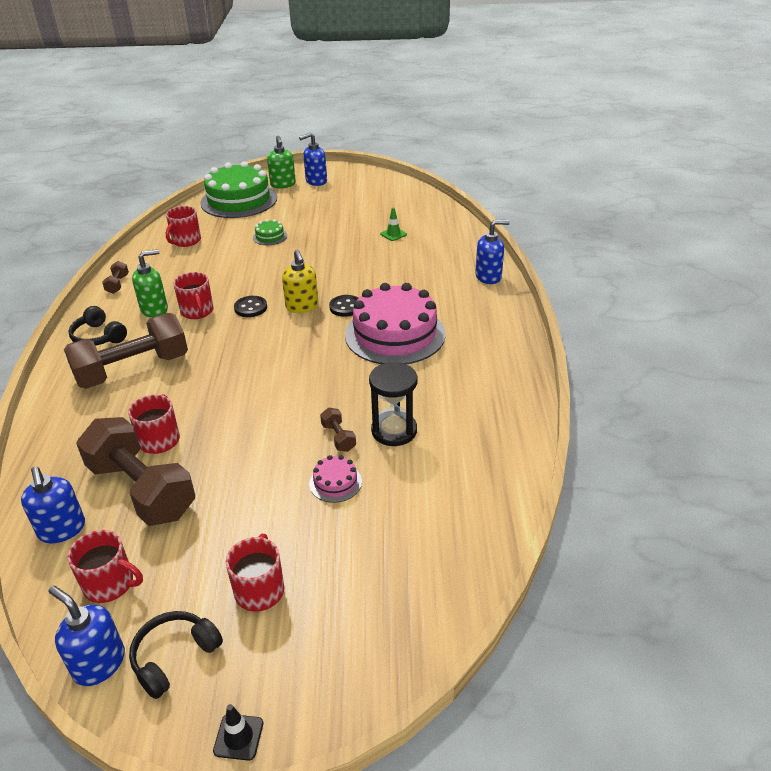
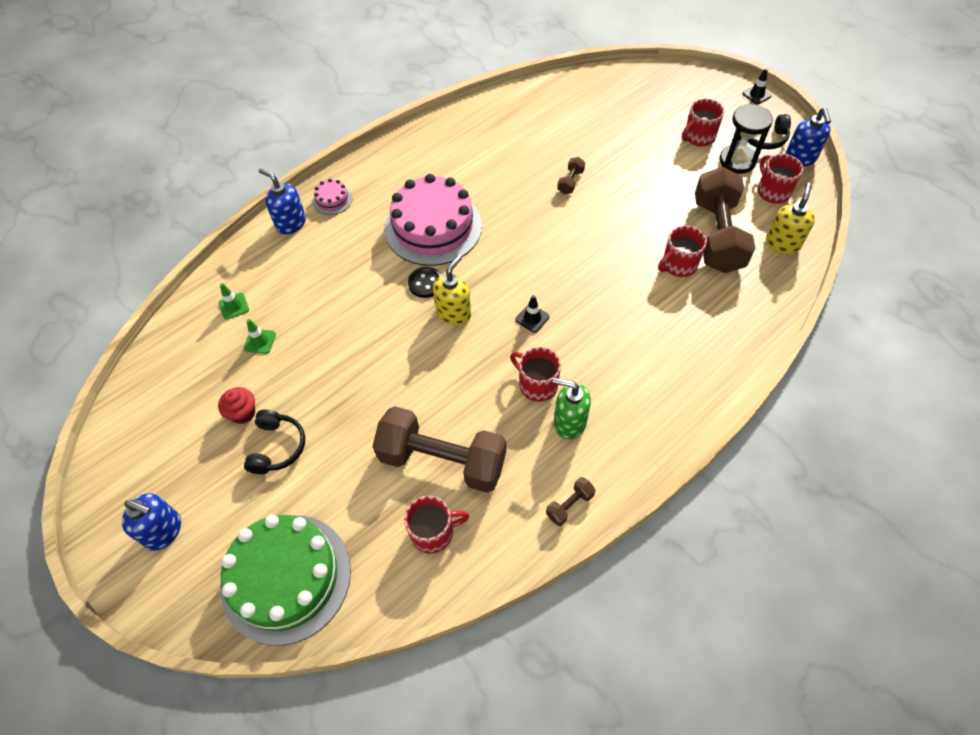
camera: 130 degrees left, 20 degrees up
blue soap dispenser [21,466,85,543] -> yellow soap dispenser [766,182,815,254]
brown dumbbell [64,313,188,389] -> brown dumbbell moved to [372,406,506,493]
black headphones [69,306,127,346] -> black headphones moved to [244,410,305,474]
red mug [173,272,214,319] -> red mug turned 75 degrees counterclockwise [510,347,561,402]
black button [234,296,267,317] -> none
green cake [253,219,287,245] -> none
green soap dispenser [267,136,296,188] -> none
pink cake [309,455,362,503] -> pink cake moved to [313,179,352,215]
black hourglass [369,362,417,446] -> black hourglass moved to [719,104,773,174]
none -> red cupcake [218,387,255,424]
none -> green traffic cone [219,283,249,320]
none -> black traffic cone [515,295,550,333]

